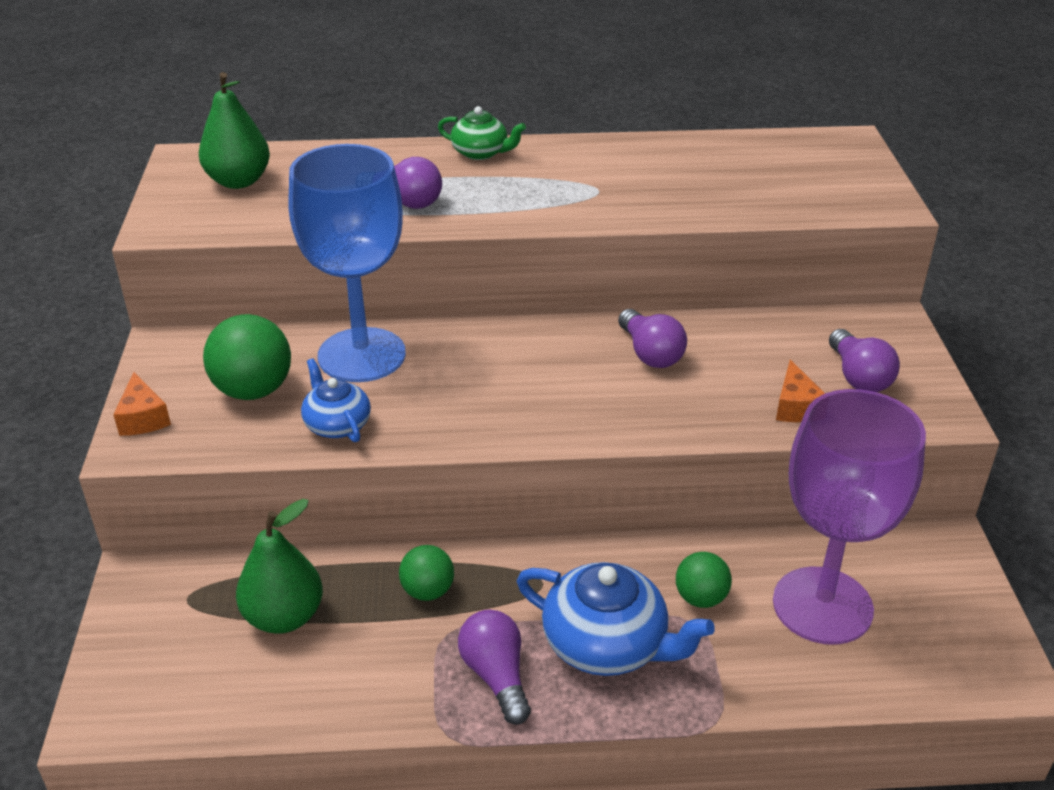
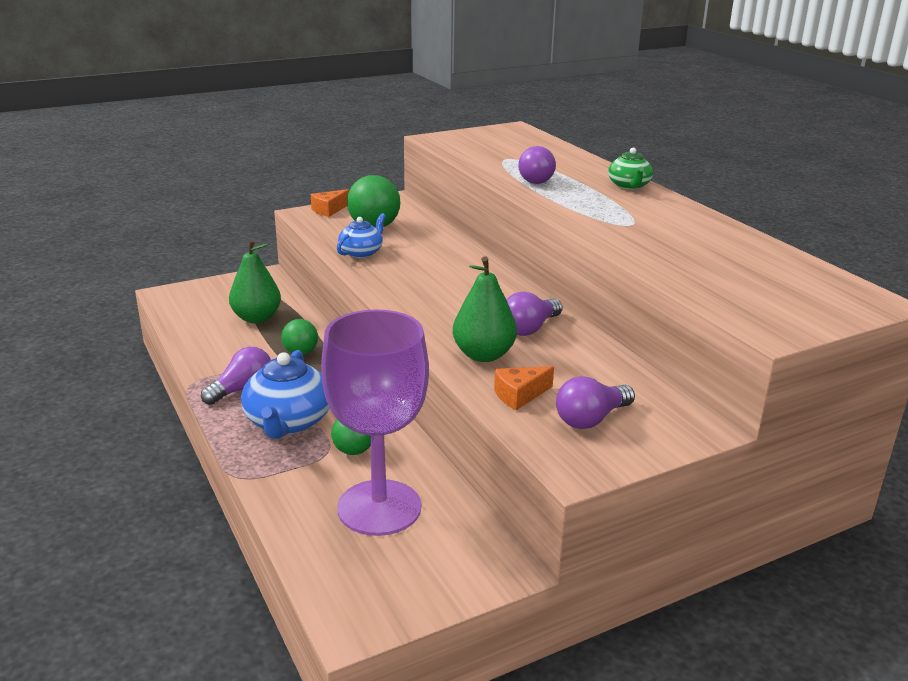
camera: 65 degrees right, 10 degrees down
green pear [199,72,270,189] -> green pear moved to [453,257,517,362]
blue goblet [289,144,406,382] -> none

